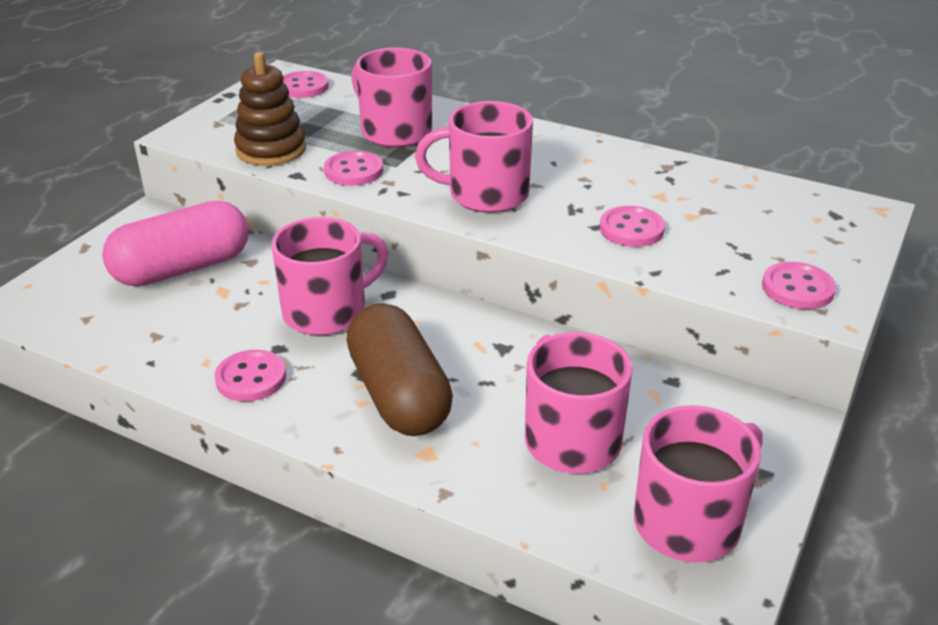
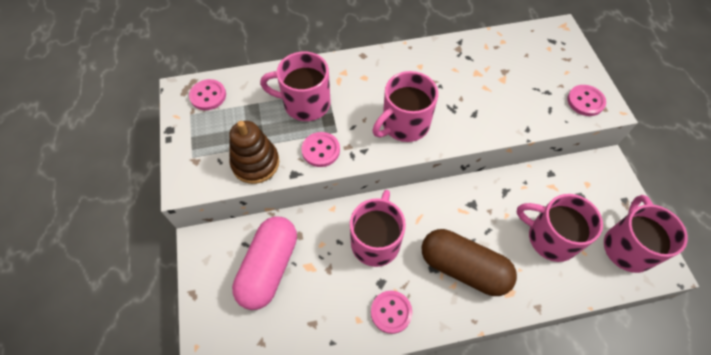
camera: 40 degrees left, 25 degrees up
pink button [600,206,665,247] -> none

